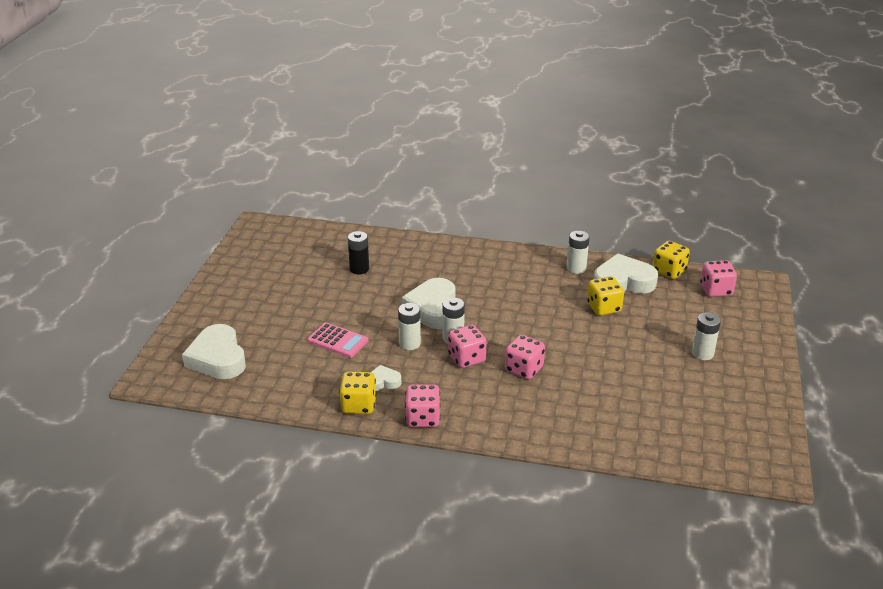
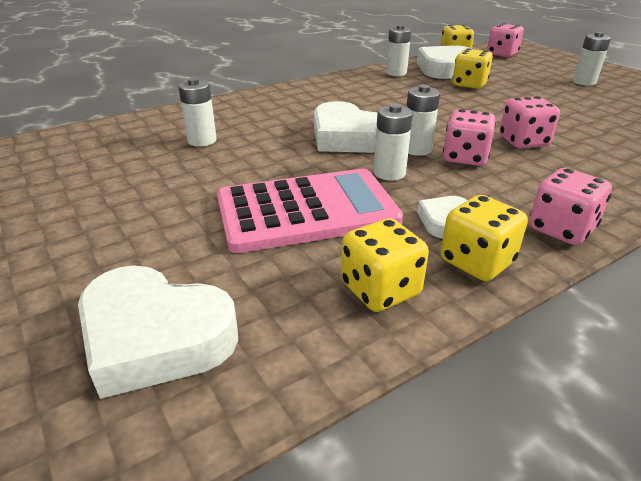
camera: 45 degrees left, 0 degrees up
pink calculator [307,322,368,358] -> pink calculator [217,169,403,253], size x1.83
black battery [348,231,369,274] -> white battery [178,78,217,147]
none -> yellow dice [341,218,429,312]

